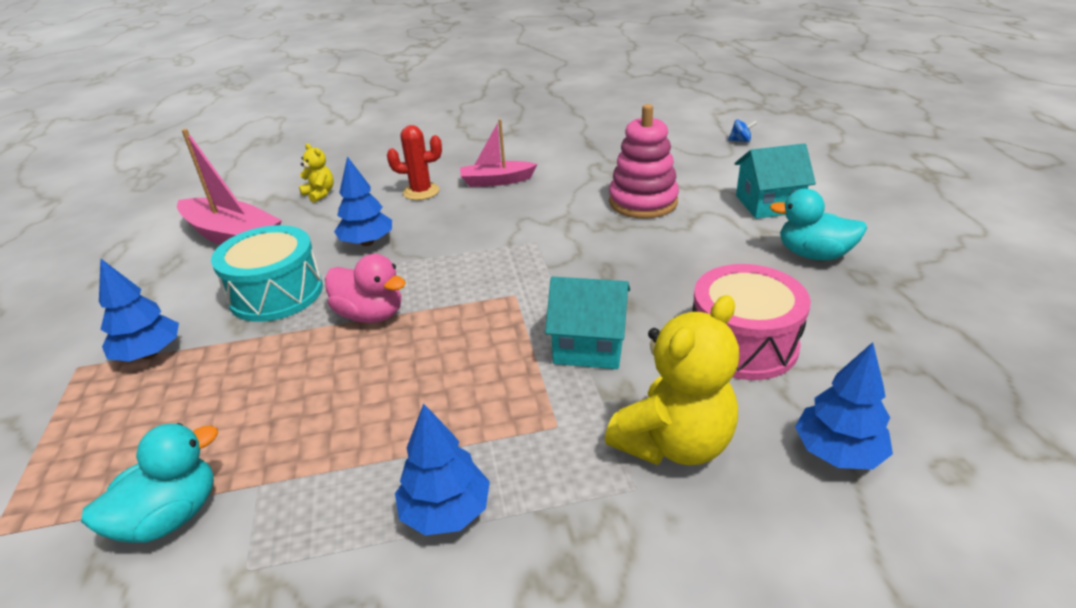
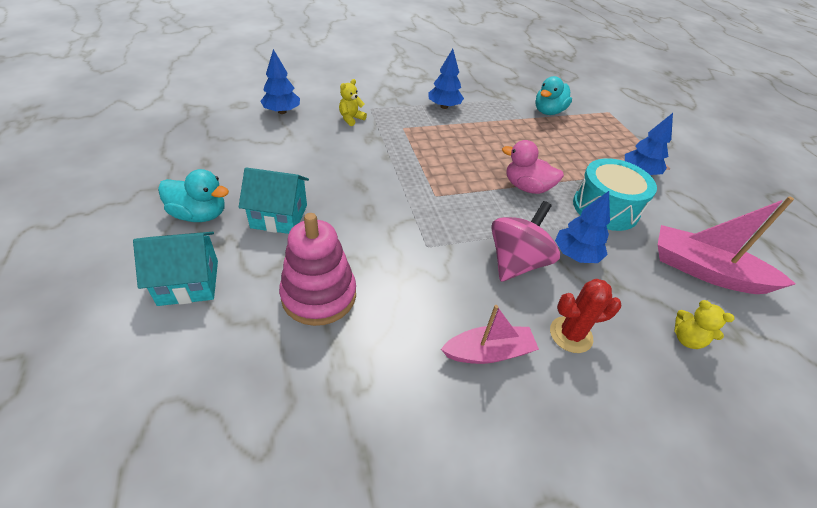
camera: 170 degrees right, 10 degrees up
turquoise house [545,277,630,369] -> turquoise house moved to [239,167,309,234]
yellow teddy bear [605,295,739,465] -> yellow teddy bear [339,79,367,126], size x0.50
pink drum [692,264,811,380] -> none
blue spinning top [728,120,757,142] -> none
none -> pink spinning top [491,201,560,282]

